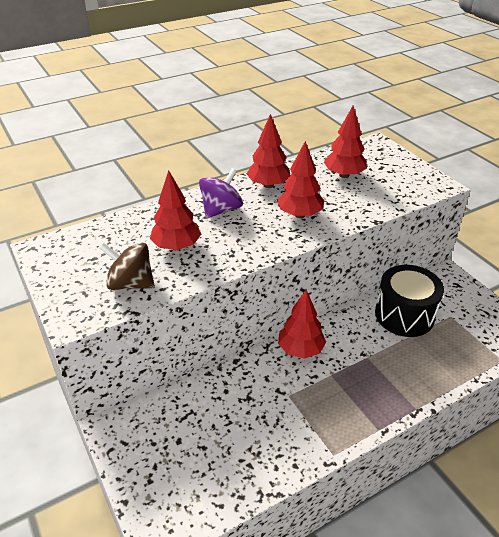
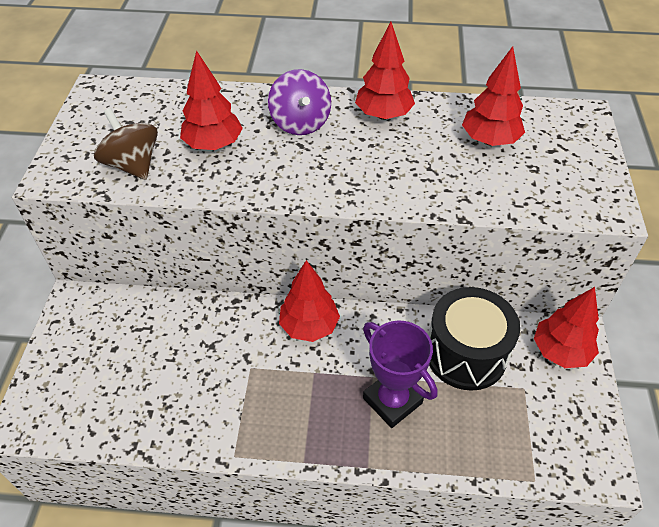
camera: 35 degrees right, 10 degrees up
purple spinning top [199,168,243,218] -> purple spinning top turned 90 degrees clockwise [268,69,331,135]
red tree [277,141,324,218] -> red tree moved to [534,287,599,368]
none -> purple trophy [363,320,437,428]

